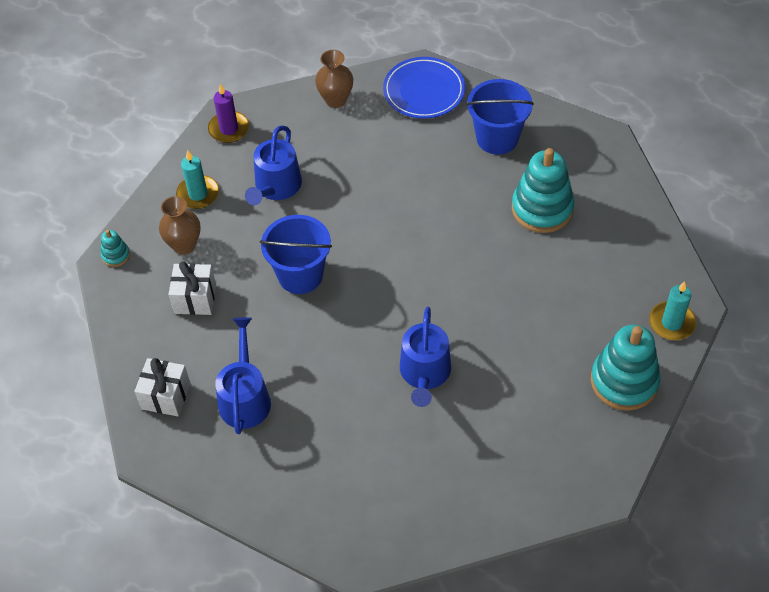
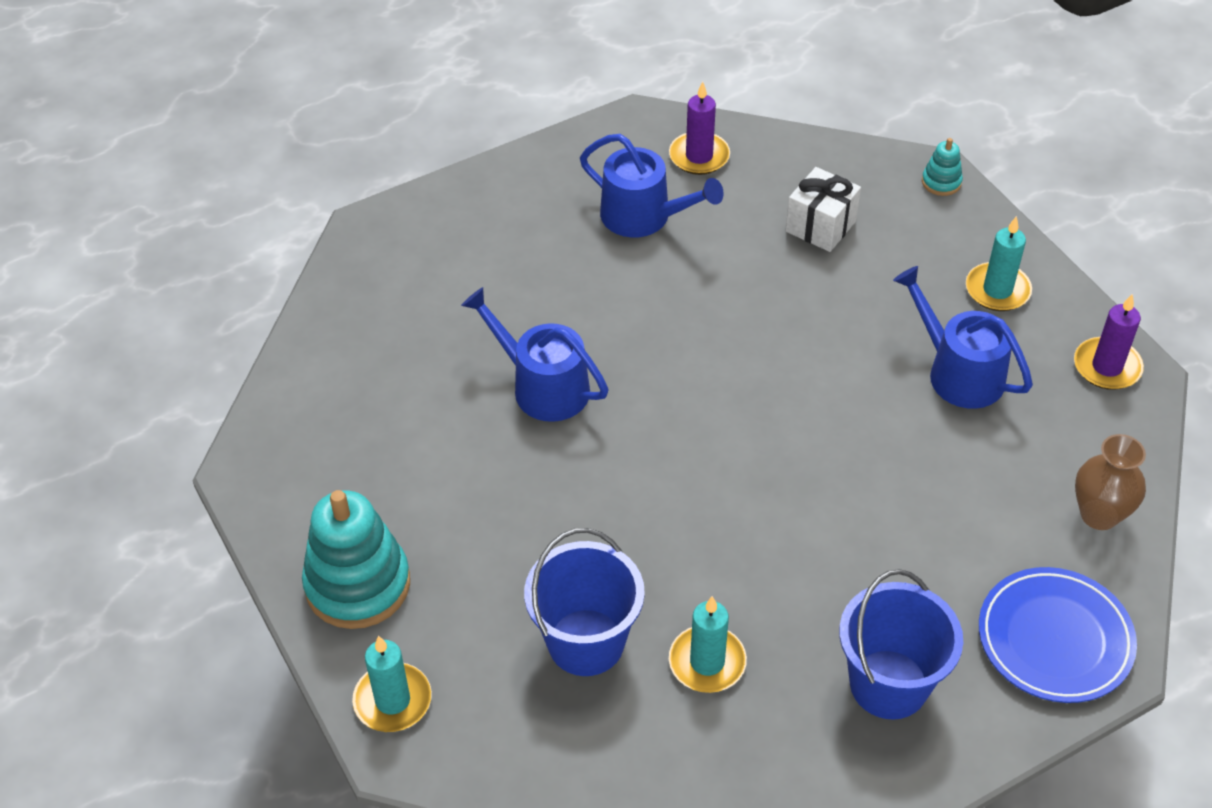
camera: 120 degrees right, 5 degrees down
white gift [134,358,190,416] -> purple candle [669,82,730,175]
brown vase [159,196,200,255] -> none
blue bucket [260,215,332,294] -> blue bucket moved to [524,528,645,676]
turquoise stacking toy [512,148,574,233] -> turquoise candle [669,596,747,693]

